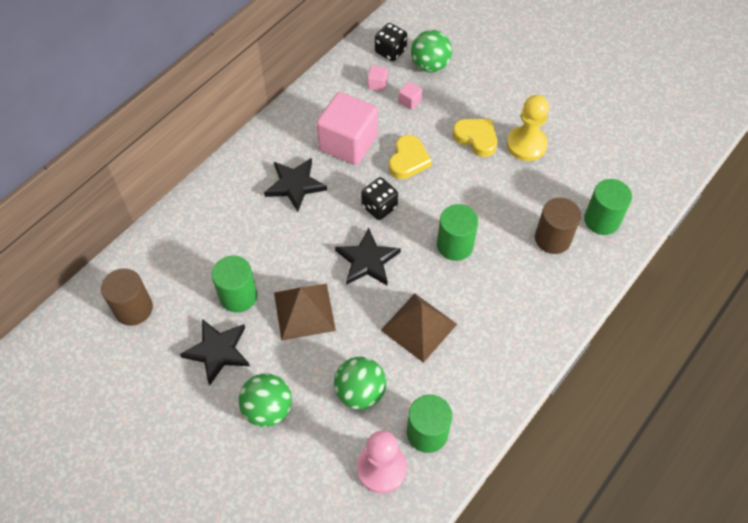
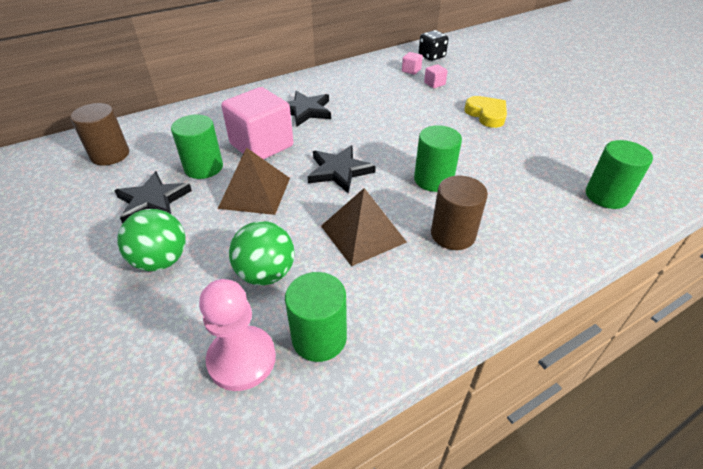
camera: 20 degrees right, 15 degrees down
pink cube [317,92,378,165] -> pink cube moved to [221,87,294,159]
black dice [361,177,398,220] -> none
yellow heart [389,135,432,179] -> none
green ball [411,30,452,72] -> none
yellow pawn [507,95,549,161] -> none
brown cylinder [535,198,581,254] -> brown cylinder moved to [431,175,488,250]

